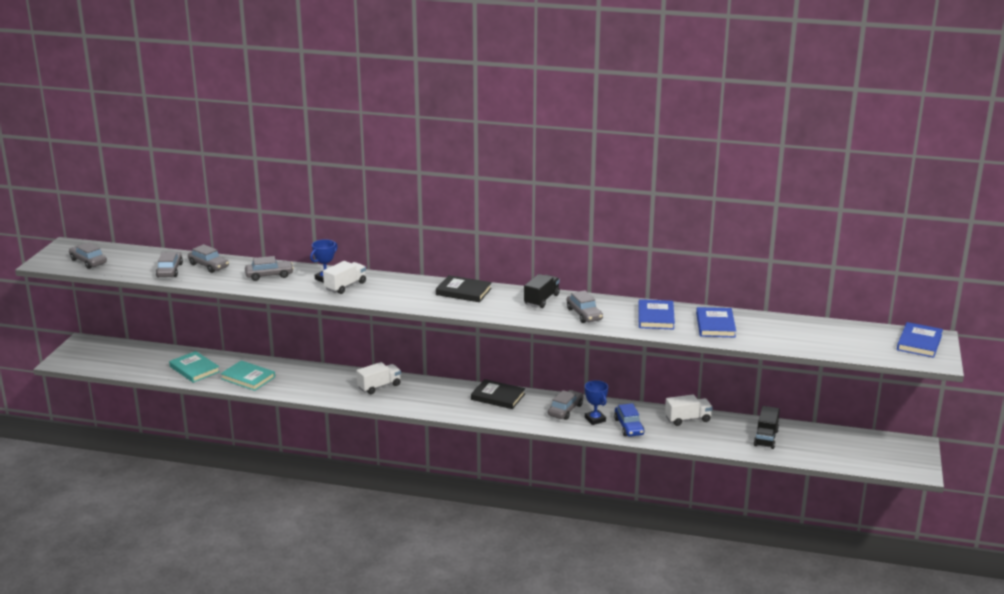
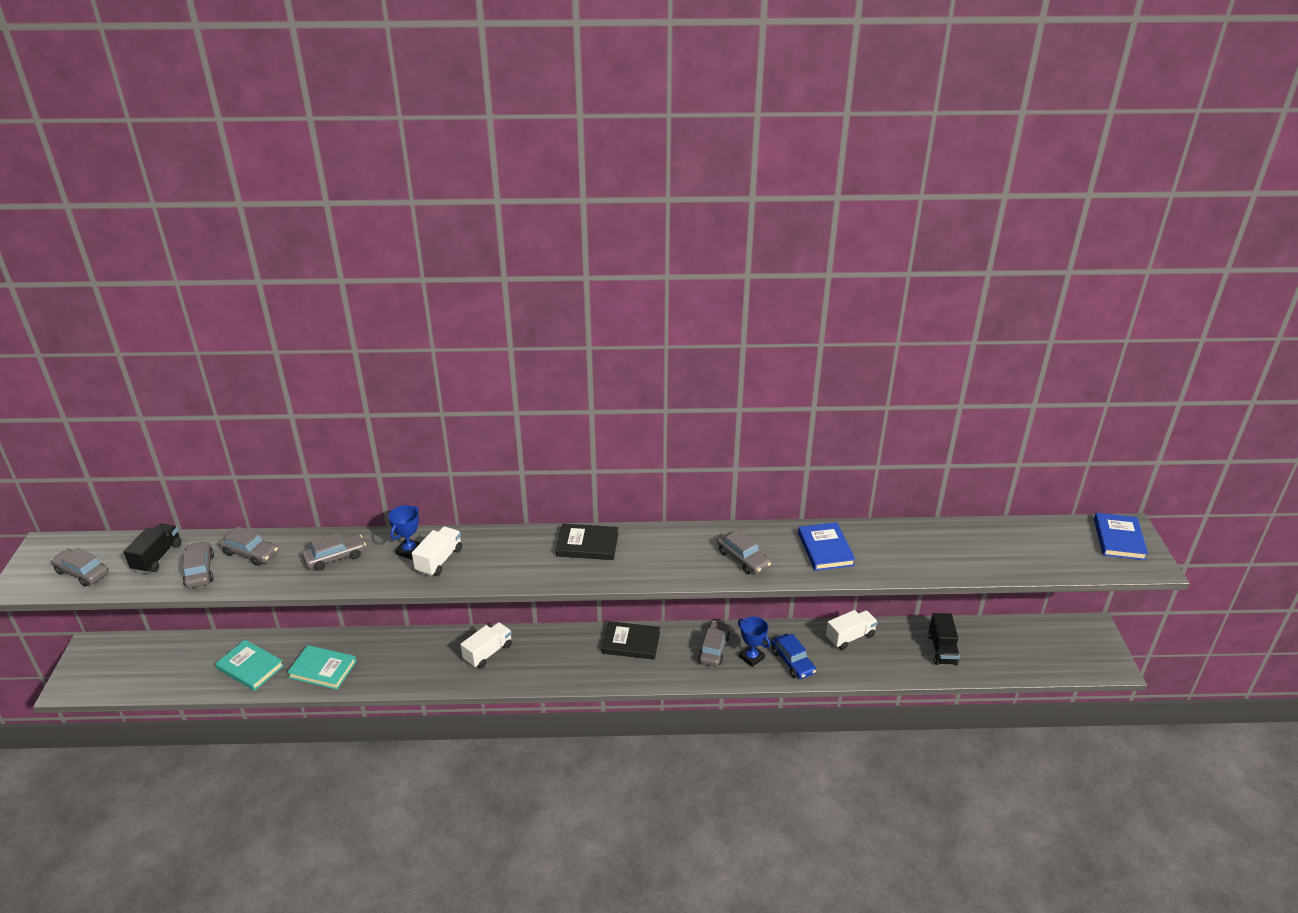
camera: 15 degrees left, 10 degrees up
black truck [524,274,560,308] -> black truck moved to [123,523,182,574]
blue book [696,307,736,337] -> none

